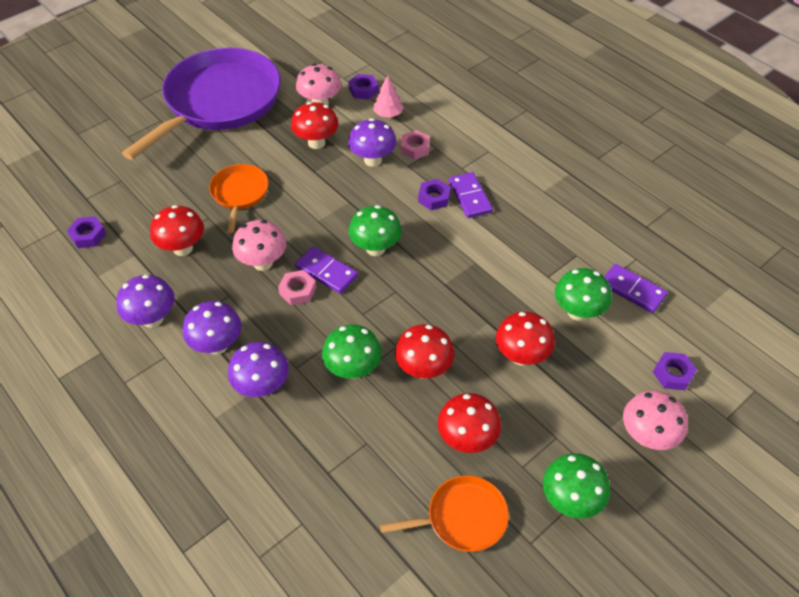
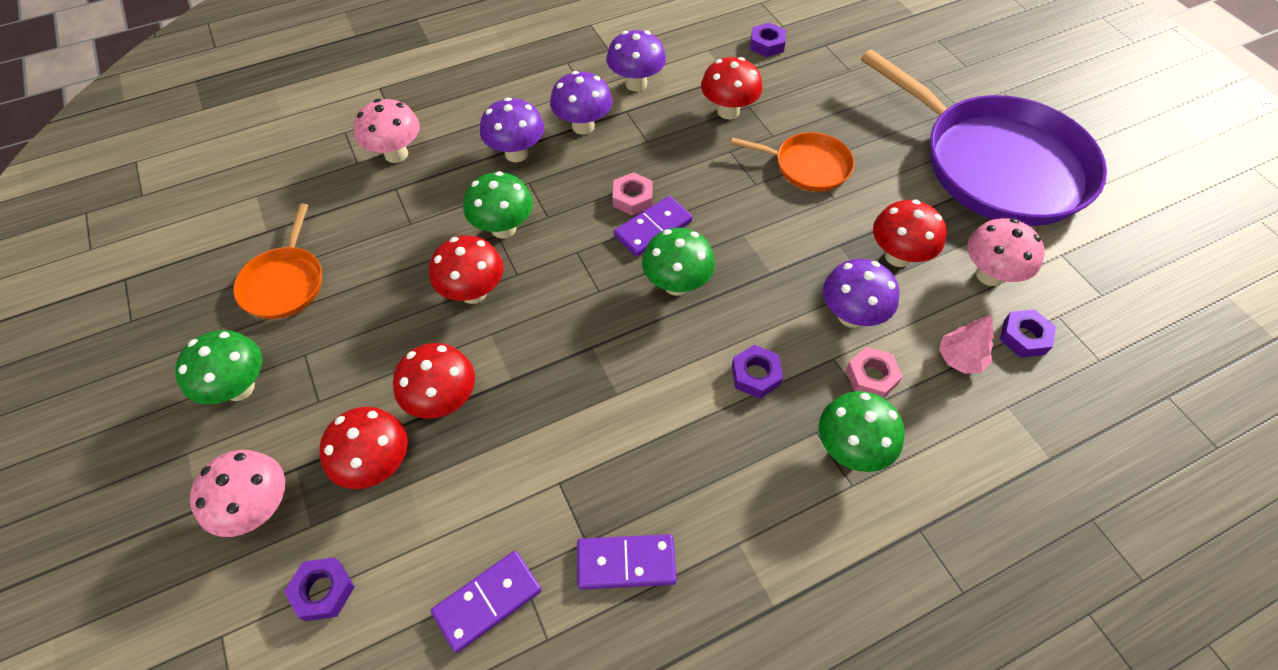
camera: 105 degrees right, 5 degrees up
pink mushroom [232,220,286,271] -> pink mushroom moved to [354,99,420,163]
red mushroom [438,393,501,453] -> red mushroom moved to [319,407,408,489]
purple domino [449,172,493,218] -> purple domino moved to [577,534,677,590]
green mushroom [555,268,612,321] -> green mushroom moved to [819,391,905,472]

